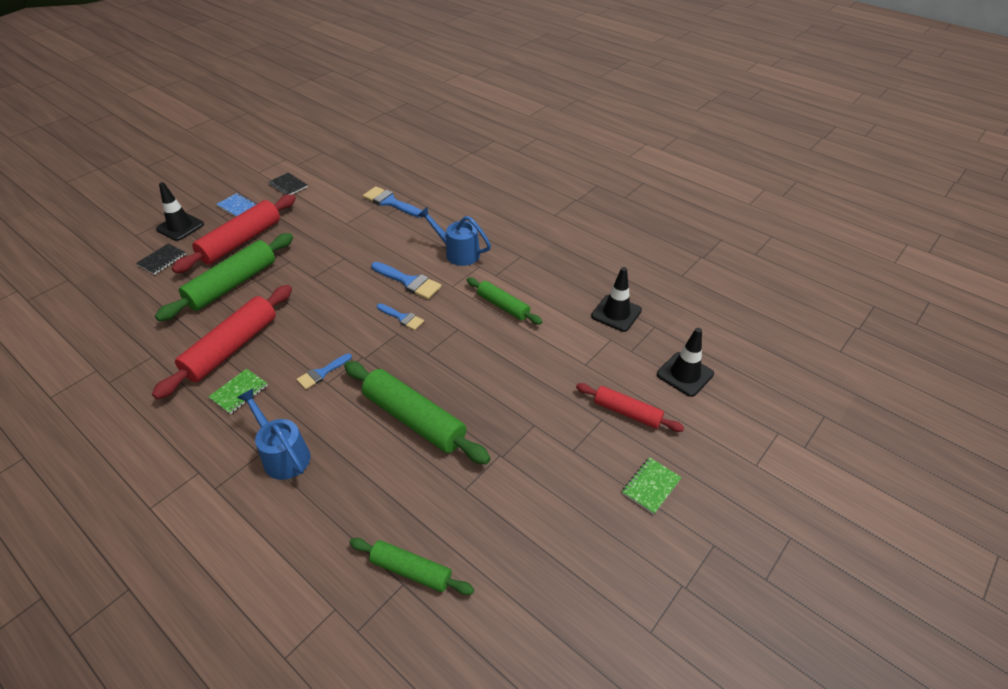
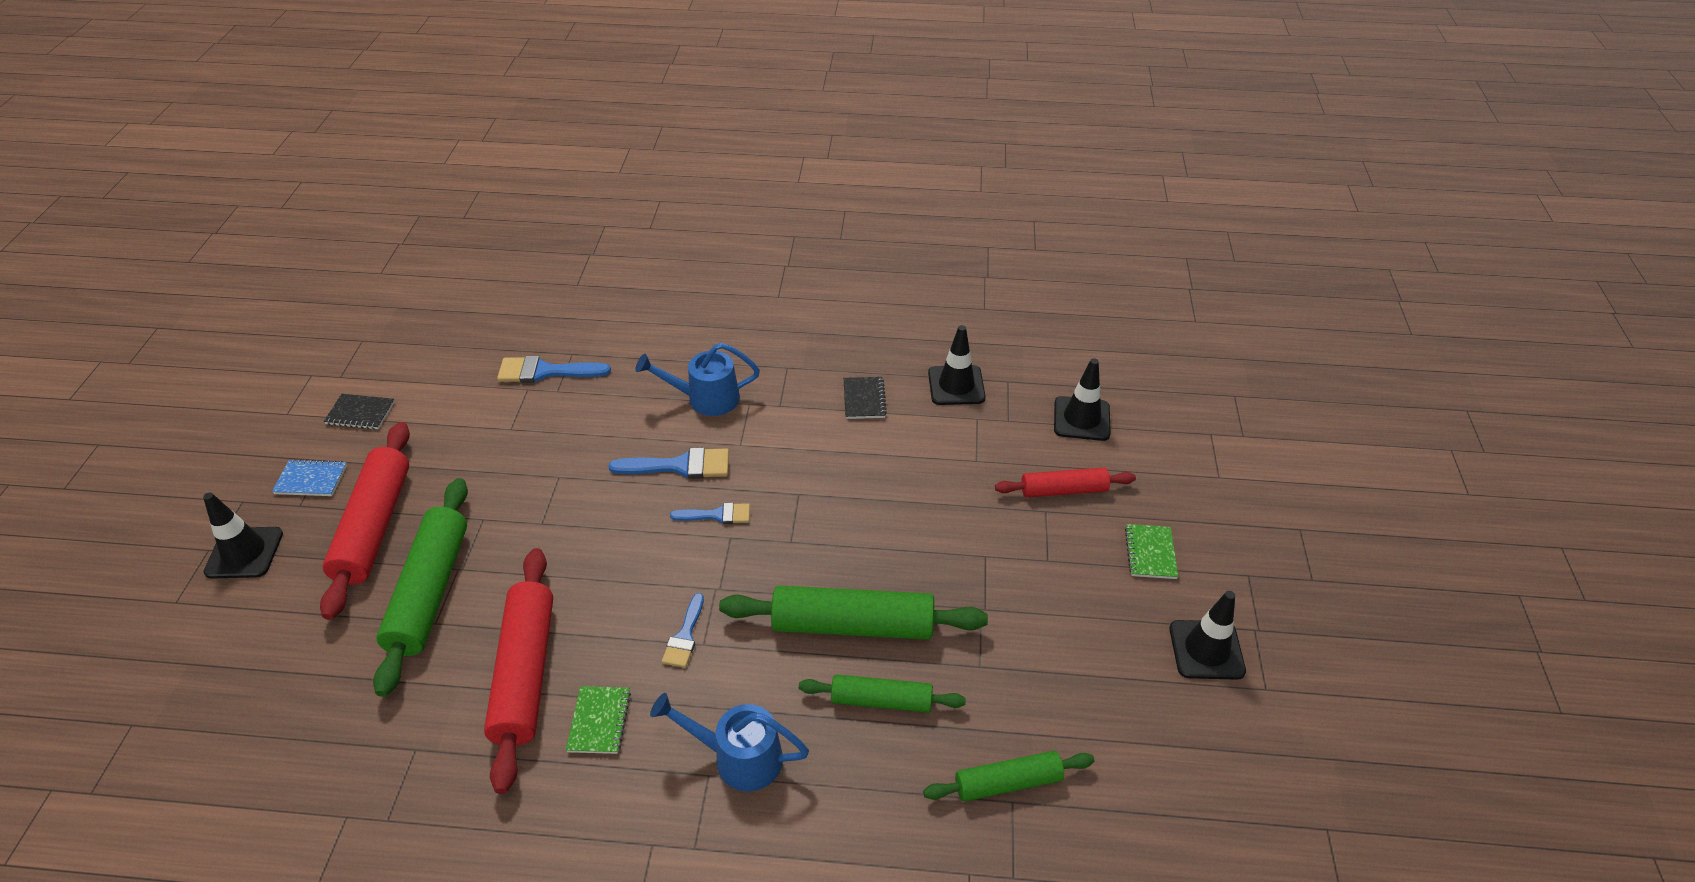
camera: 35 degrees left, 0 degrees up
black notebook [136,243,186,275] -> black notebook moved to [844,377,887,419]
green rolling pin [467,277,542,325] -> green rolling pin moved to [799,674,966,713]
none -> black traffic cone [1169,591,1246,680]

